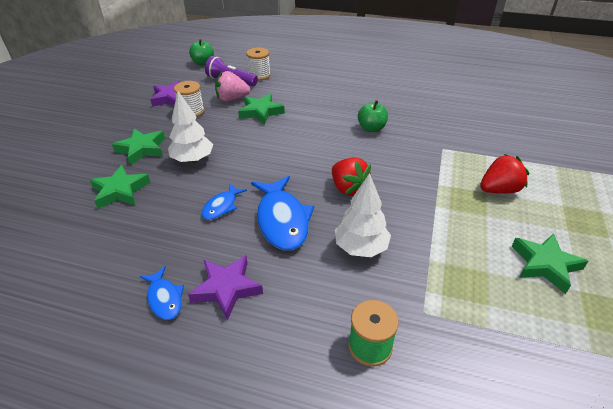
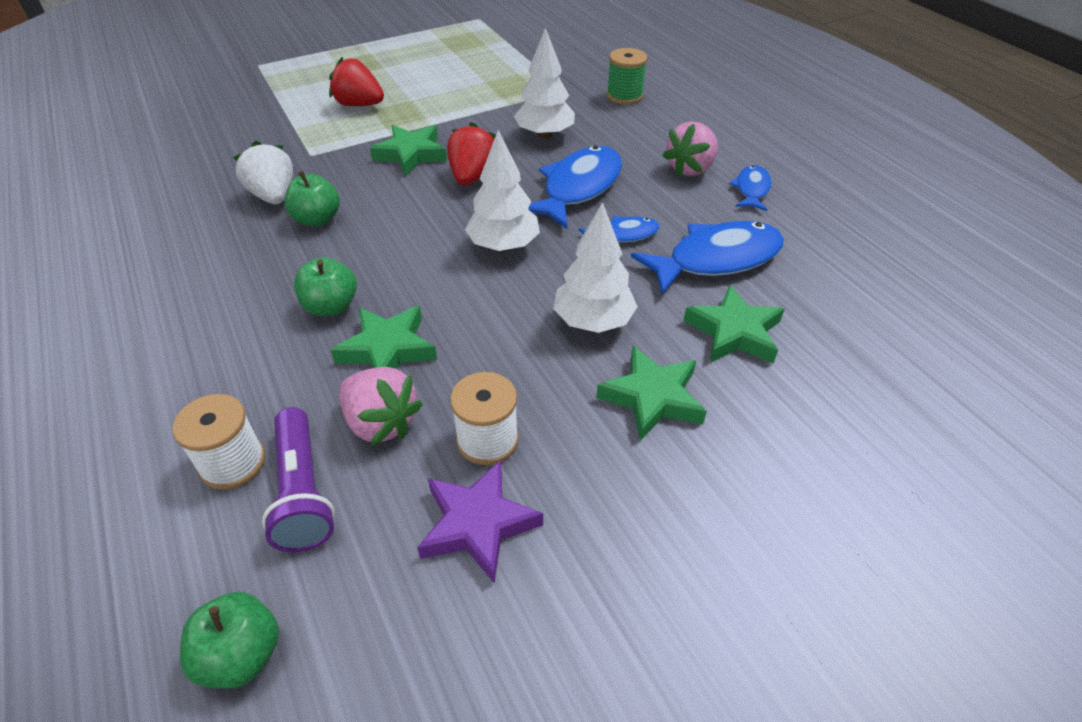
camera: 135 degrees left, 5 degrees up
purple star [188,255,263,321] -> pink strawberry [662,121,718,177]
green star [512,233,588,294] -> green star moved to [370,125,447,176]
none -> white strawberry [233,141,293,204]
none -> green apple [294,257,357,316]
none -> white tree [465,130,540,252]
none -> blue fish [631,221,784,295]

